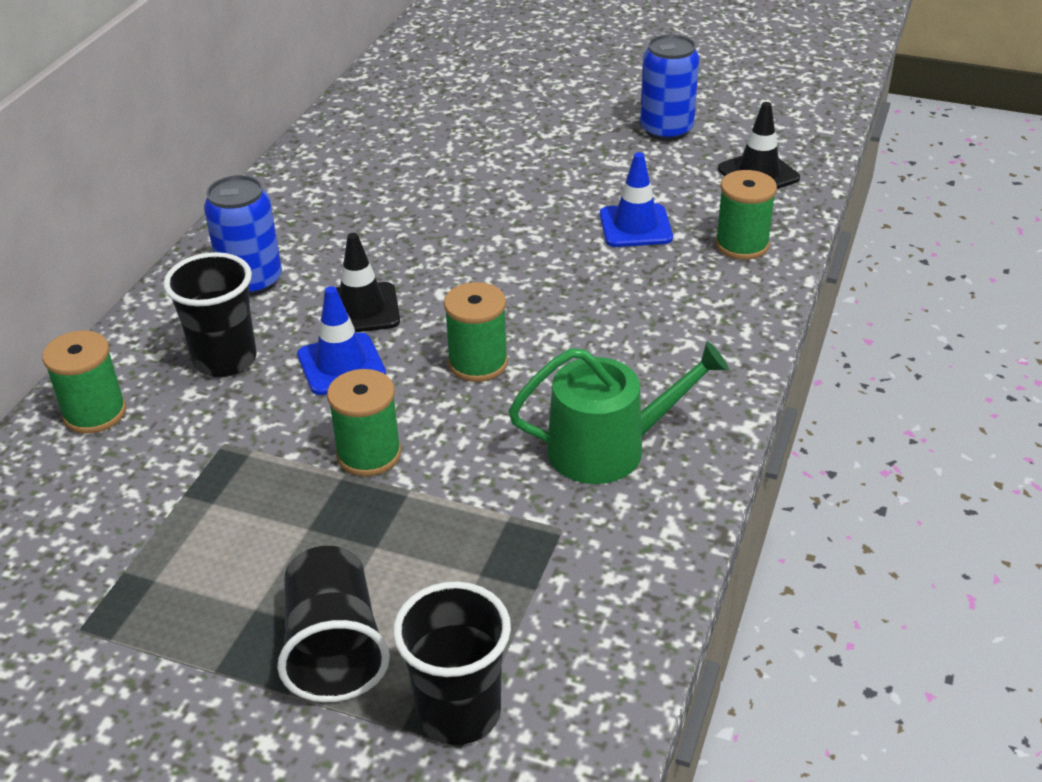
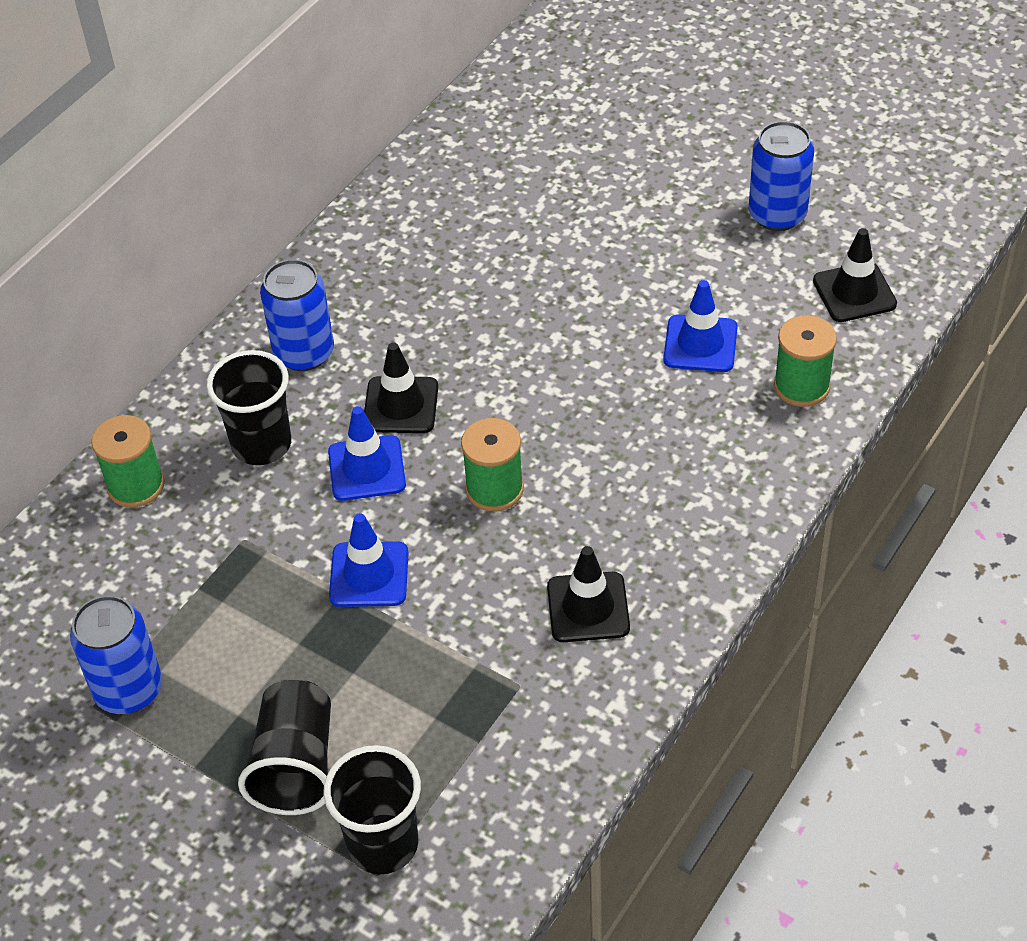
camera: 15 degrees right, 10 degrees up
green spool [327,369,401,476] -> blue traffic cone [329,513,409,607]
green watering can [508,342,729,484] -> black traffic cone [547,546,630,642]
none -> blue can [70,595,162,714]

